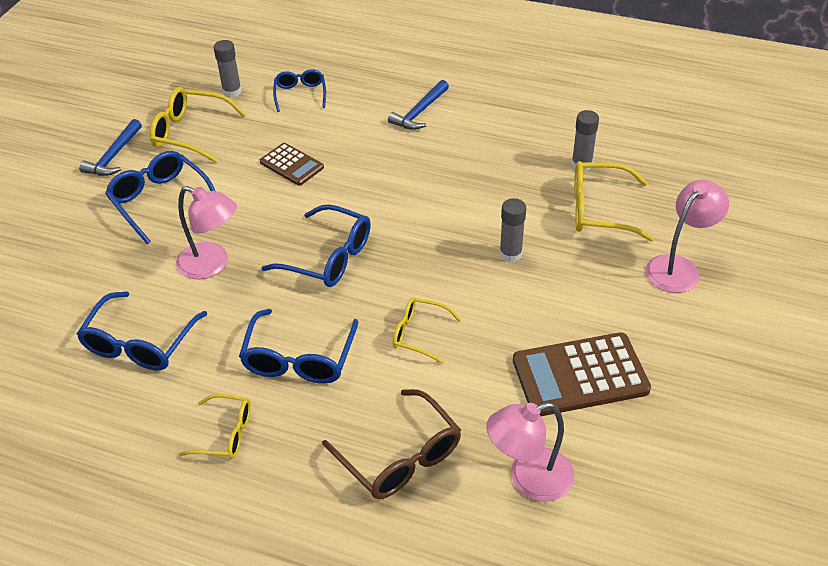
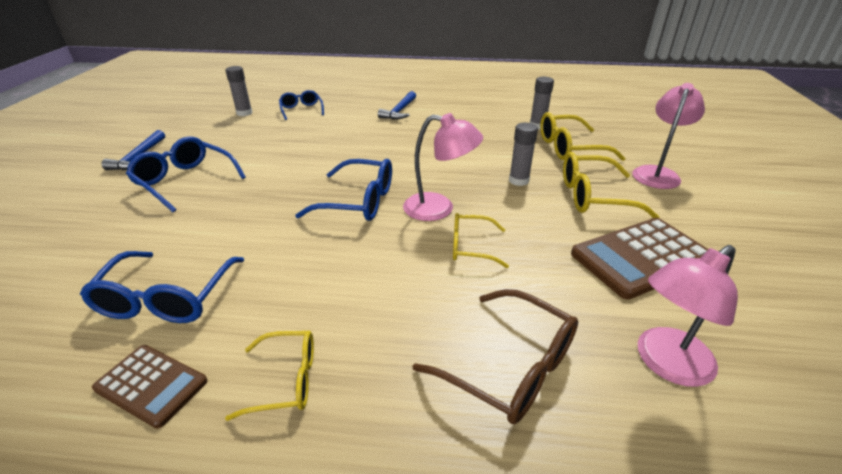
camera: 15 degrees left, 10 degrees down
yellow glasses [150,87,246,163] -> yellow glasses moved to [563,152,659,218]
pink lamp [176,186,237,279] -> pink lamp moved to [403,113,483,221]
blue glasses [239,309,358,384] -> none
brown calculator [260,143,324,186] -> brown calculator moved to [92,345,208,429]

